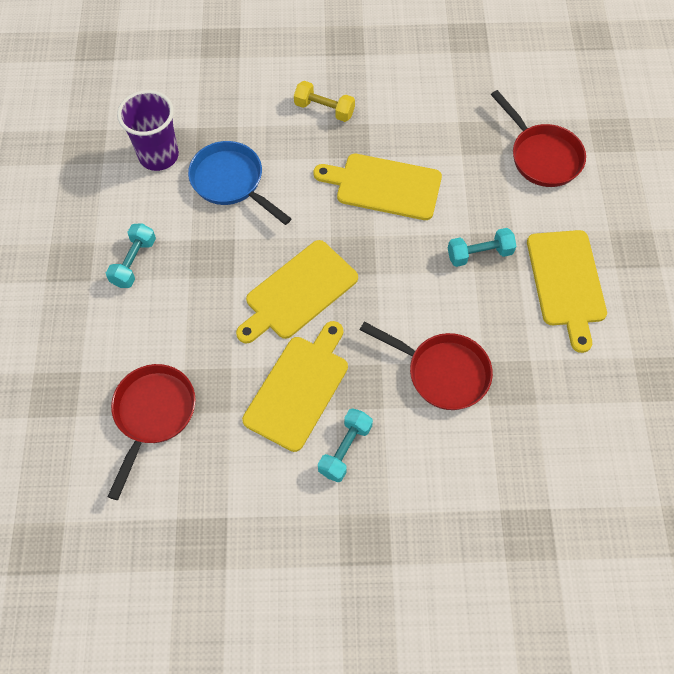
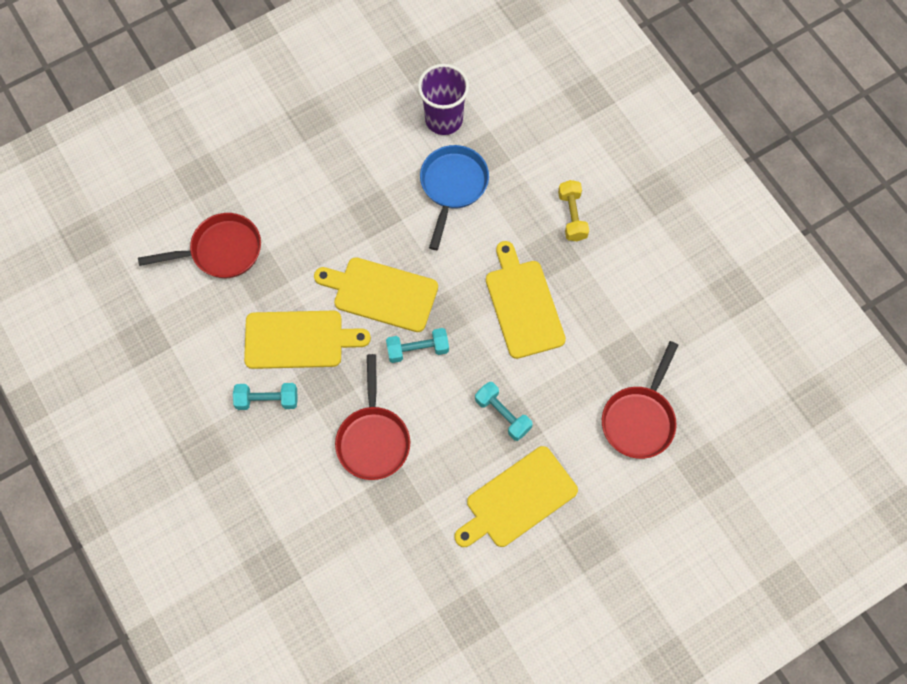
camera: 60 degrees right, 5 degrees up
turquoise dumbbell [106,223,156,288] -> turquoise dumbbell moved to [386,328,449,363]

